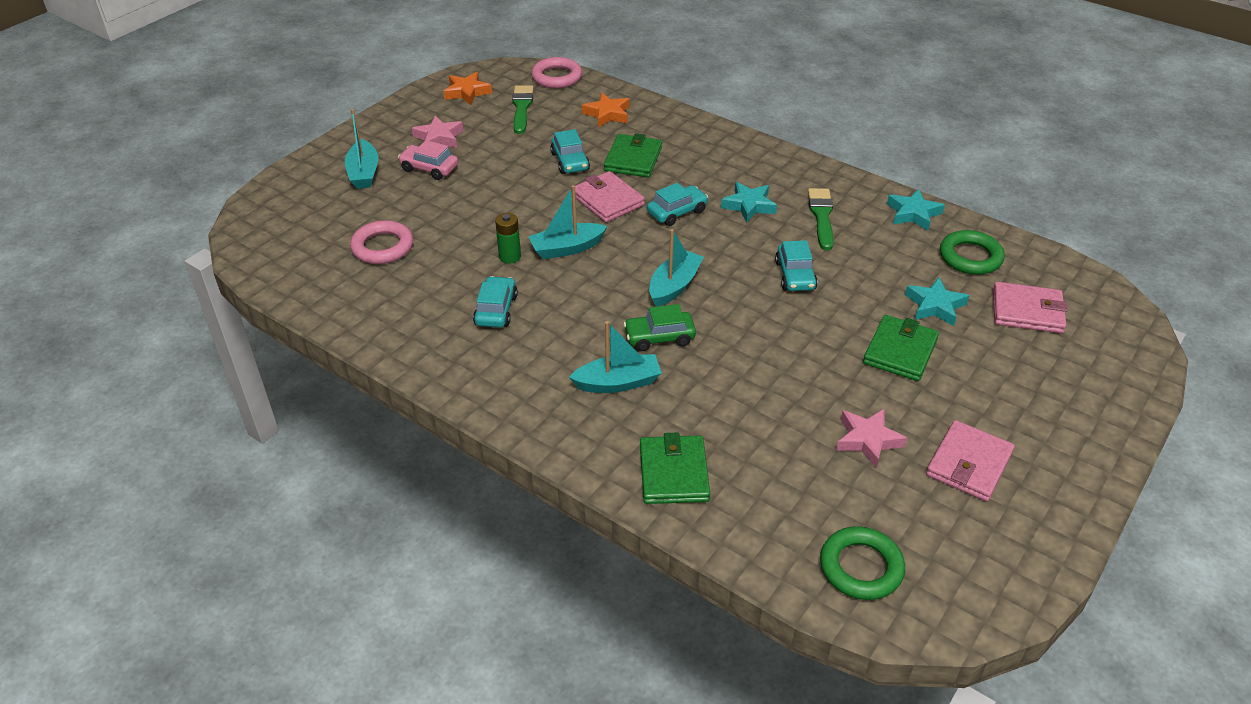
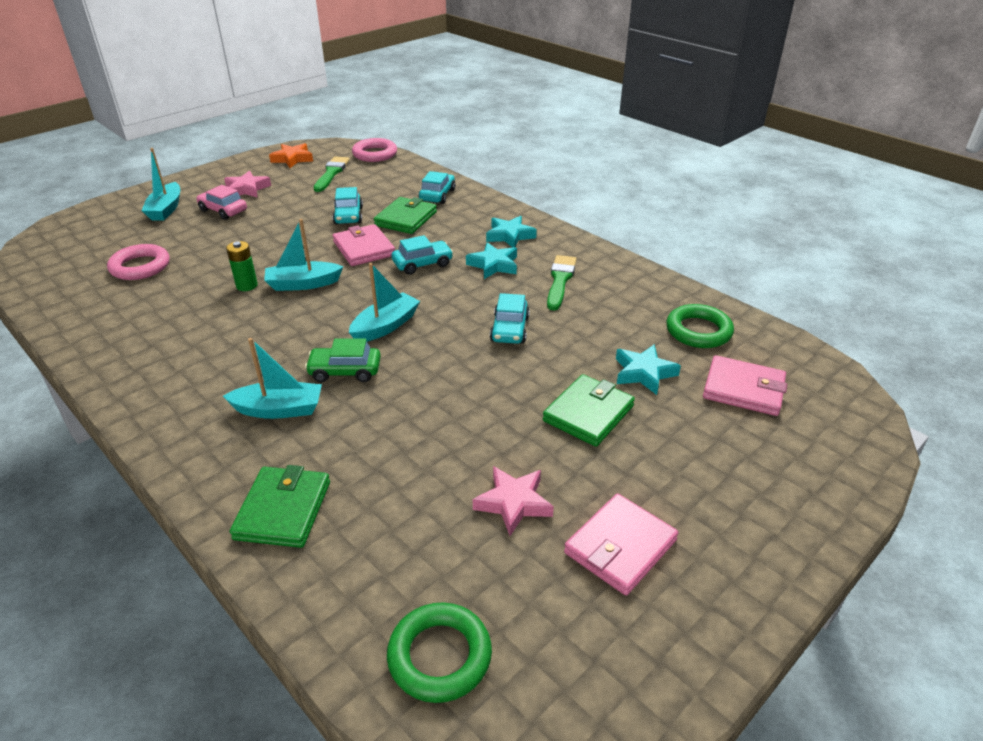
camera: 10 degrees right, 5 degrees down
turquoise car [473,276,518,328] -> turquoise car moved to [419,171,456,204]
orange star [582,93,630,127] -> none
turquoise star [887,189,945,230] -> turquoise star moved to [486,216,537,247]

